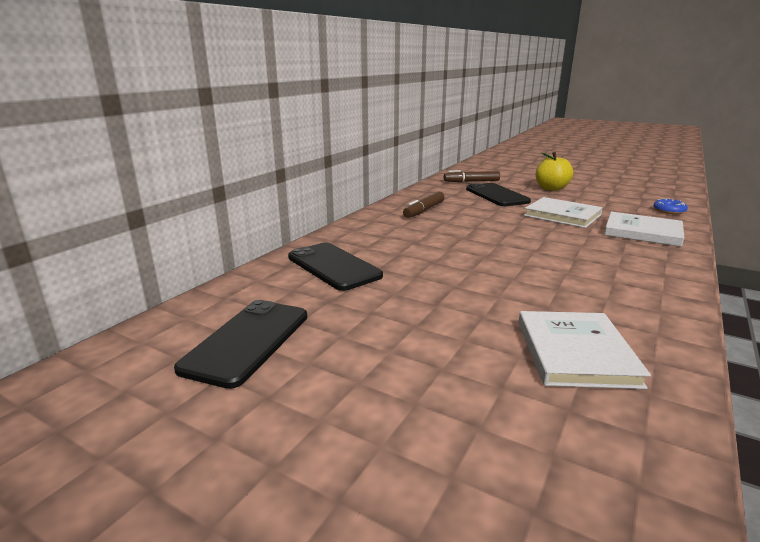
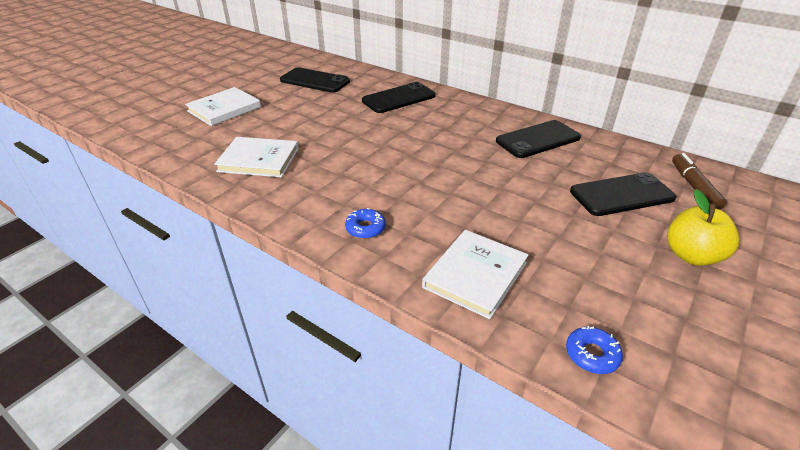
camera: 95 degrees right, 15 degrees up
brown marker [403,191,445,218] -> black phone [496,120,581,158]
white book [524,197,603,228] -> white book moved to [185,87,261,126]
none -> blue donut [345,208,386,239]

